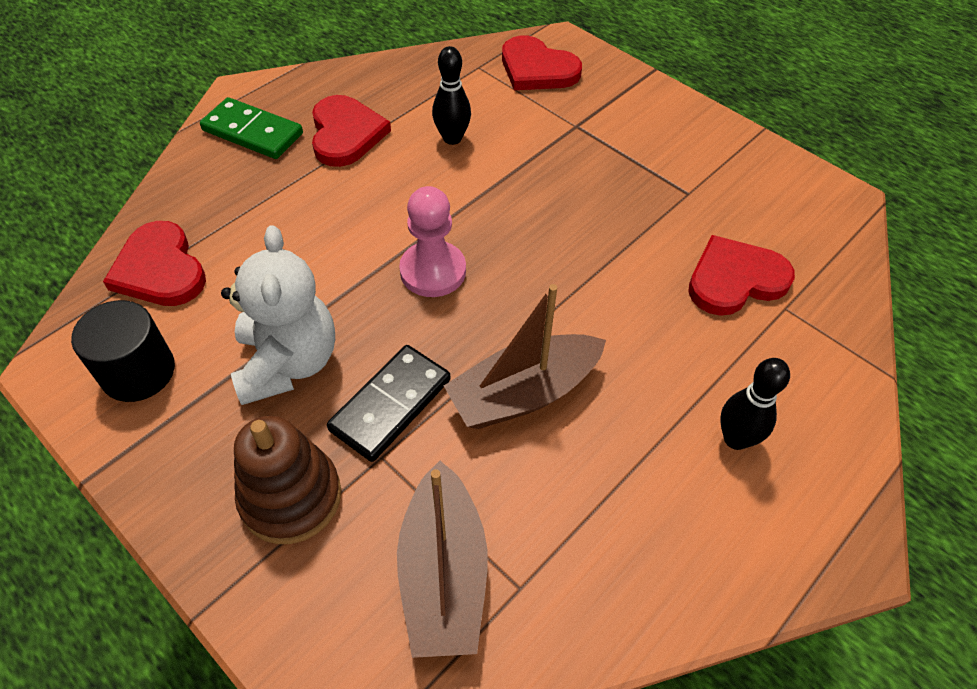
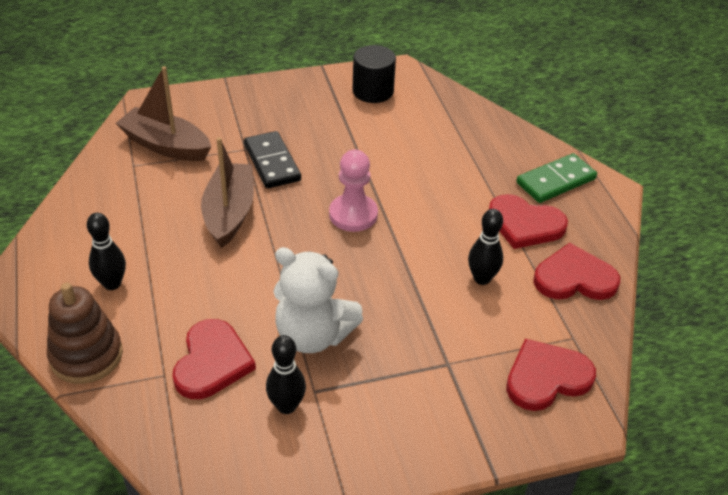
camera: 120 degrees right, 10 degrees down
red heart [103,221,206,306] -> red heart moved to [533,243,620,300]
white teddy bear [221,225,335,405] -> white teddy bear moved to [273,247,363,353]
brown stacking toy [234,416,341,544] -> brown stacking toy moved to [47,283,123,384]
none -> black bowling pin [266,335,306,414]

